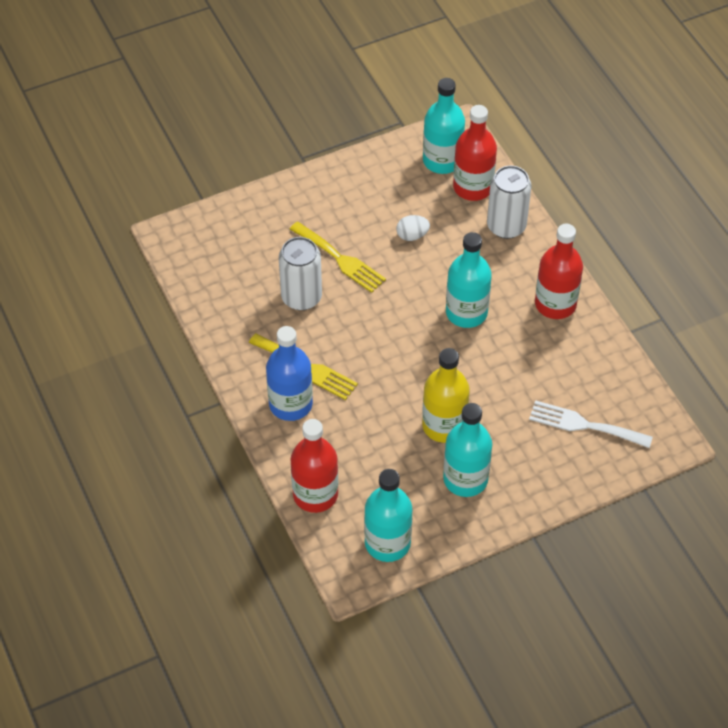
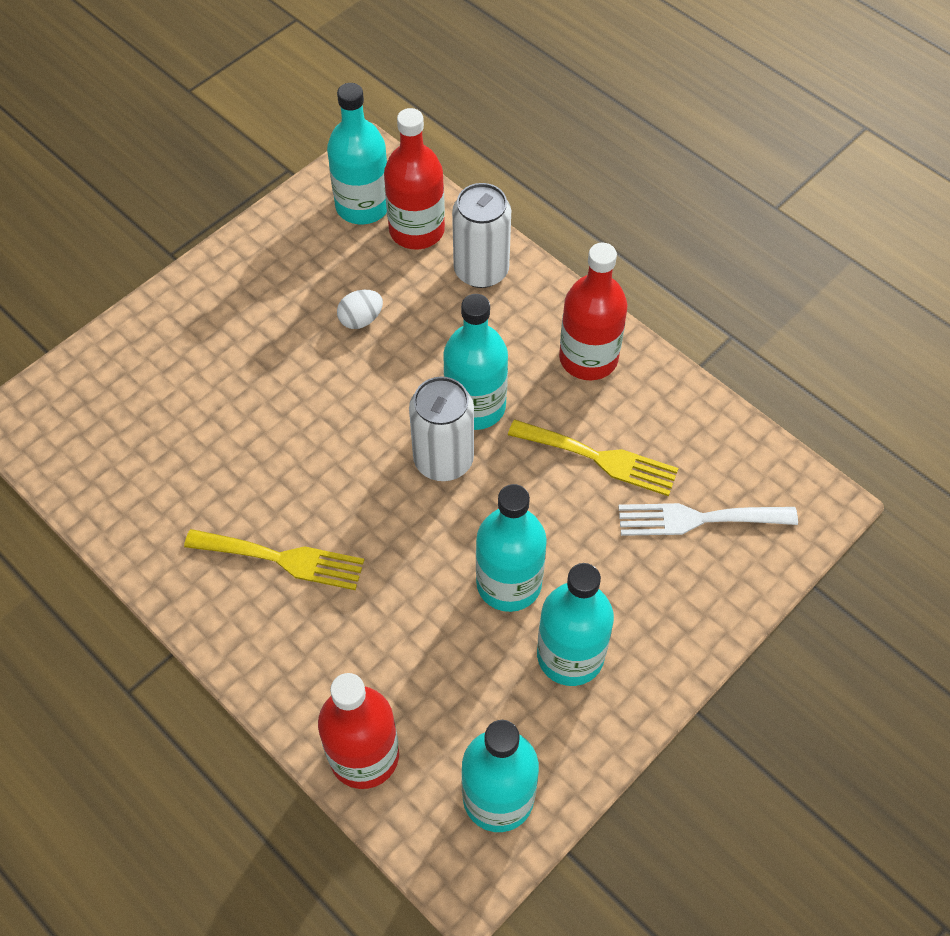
camera: 20 degrees left, 5 degrees up
blue bottle [266,326,313,421] -> none
white can [279,237,322,310] -> white can moved to [409,377,474,481]
yellow fork [290,222,386,293] -> yellow fork moved to [508,419,678,496]
yellow bottle [422,348,470,443] -> turquoise bottle [476,484,547,612]

